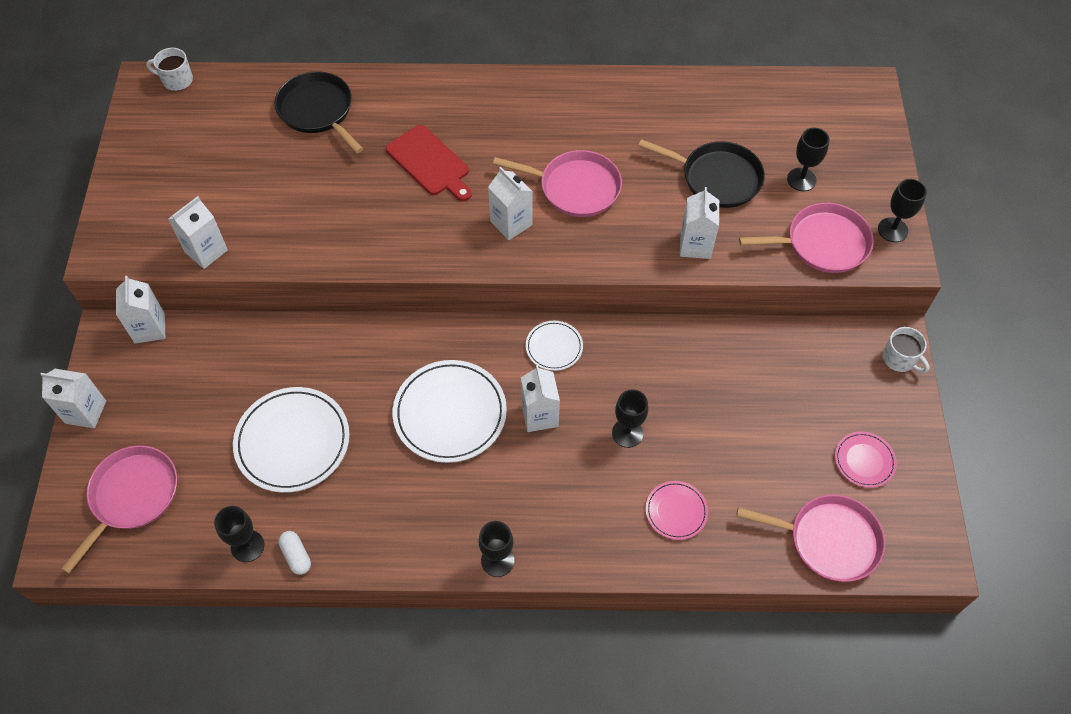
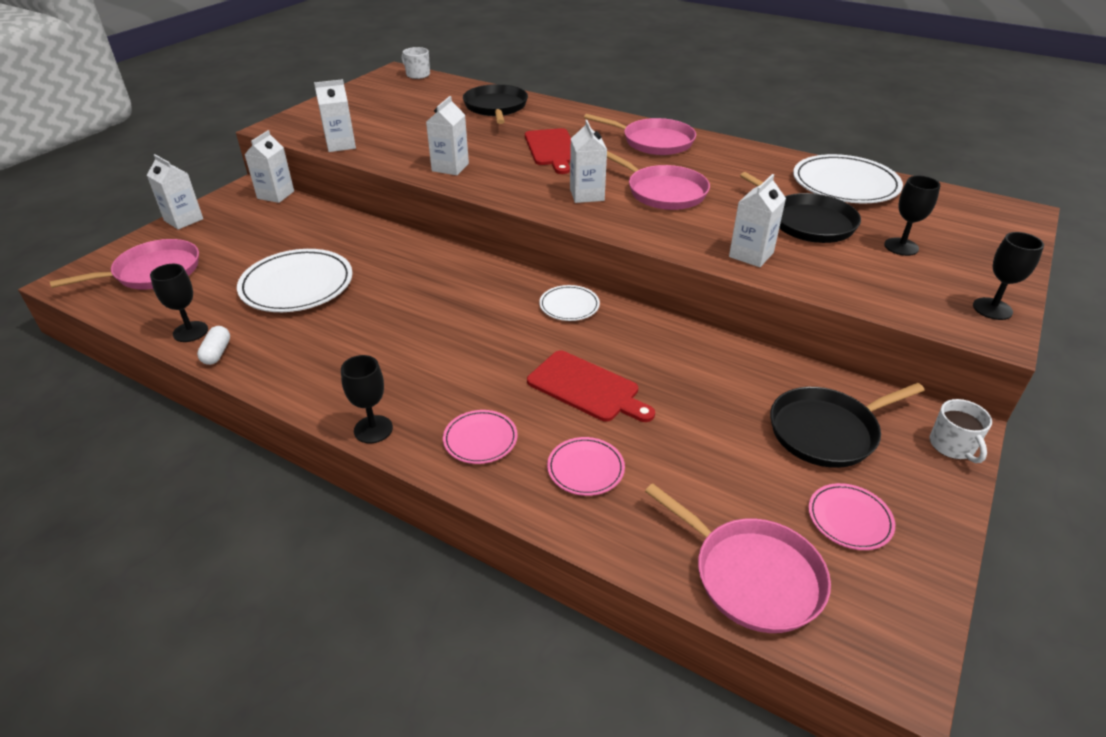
camera: 30 degrees right, 20 degrees down
white plate [393,360,507,463] -> white plate moved to [793,154,903,203]
white carton [521,365,560,432] -> white carton moved to [426,96,469,175]
black goblet [612,389,648,448] -> red cutting board [527,350,655,422]
pink pan [739,203,873,273] -> pink pan moved to [584,114,696,155]
none -> pink plate [443,410,518,464]
none -> black pan [770,383,925,468]

